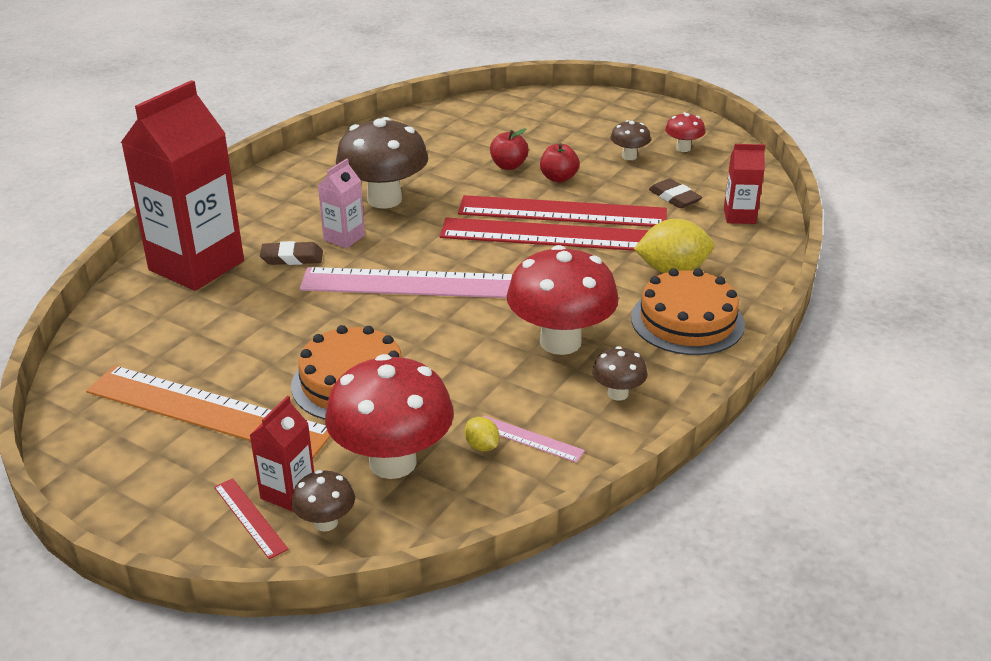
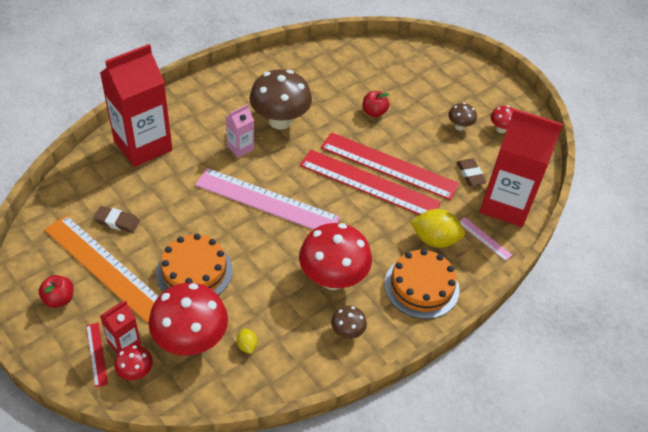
camera: 15 degrees right, 15 degrees up
brown eraser [260,241,323,265] -> brown eraser moved to [93,206,140,233]
brown mushroom [291,470,355,531] -> red mushroom [114,345,153,380]
pink ruler [483,415,585,463] -> pink ruler moved to [459,217,512,261]
red apple [540,143,579,183] -> red apple moved to [39,275,74,308]
red carton [724,144,765,224] -> red carton [480,109,563,227], size x2.18

